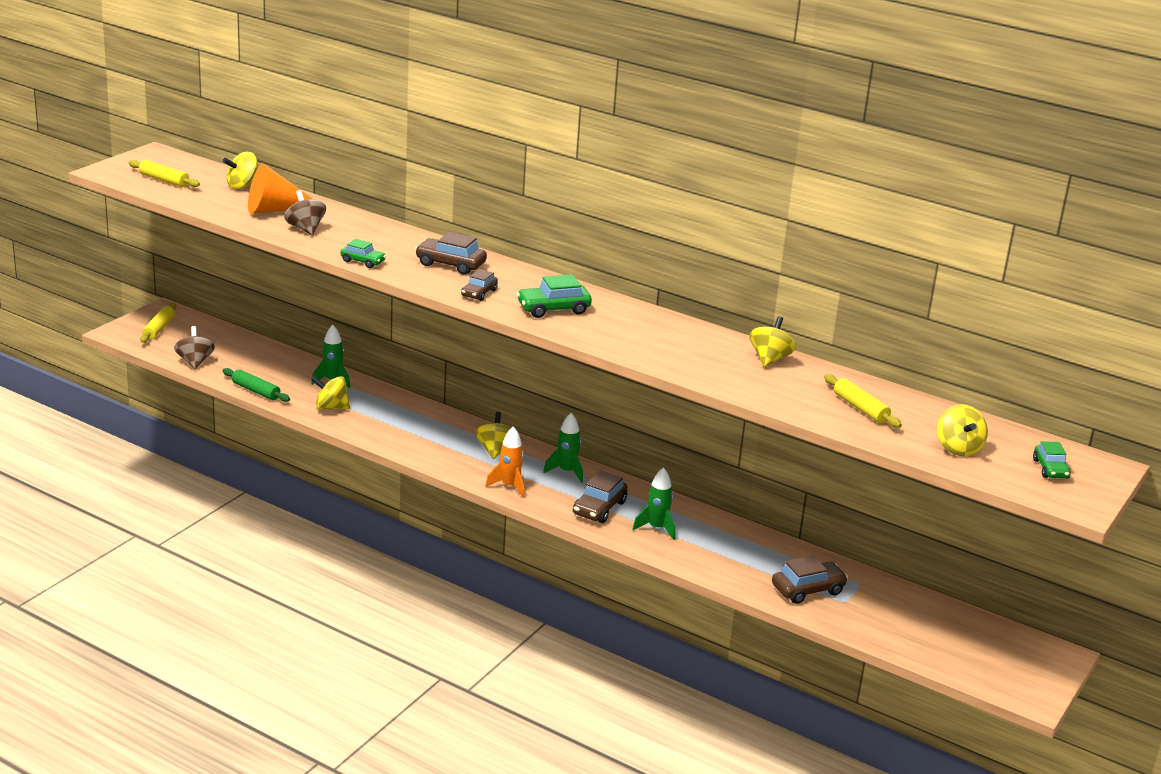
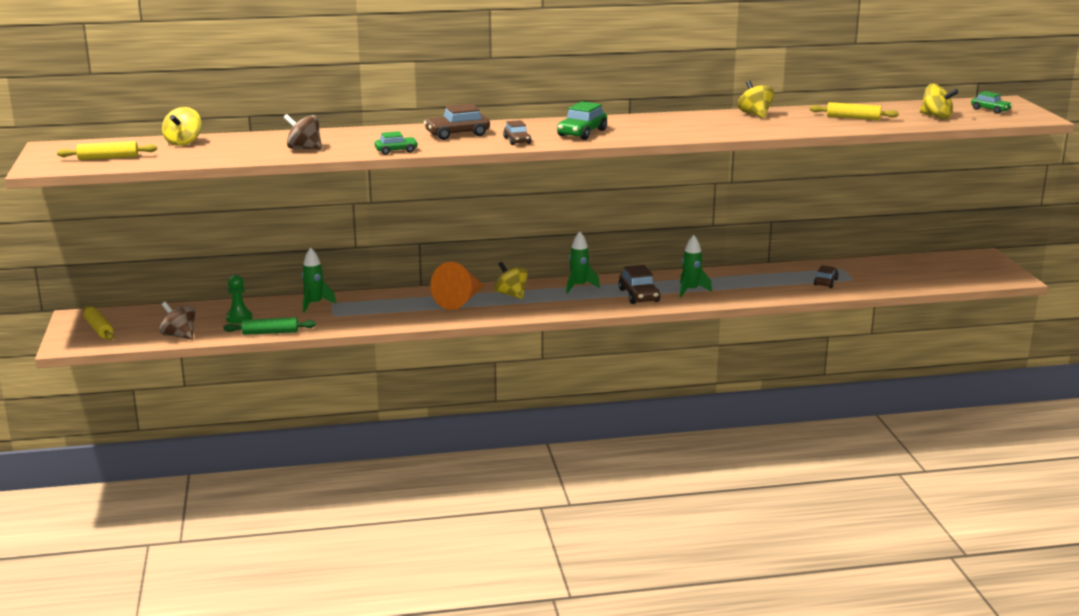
camera: 40 degrees left, 5 degrees down
orange cone [248,163,313,214] -> orange cone moved to [430,262,484,310]
yellow spinning top [311,376,350,410] -> none
orange rocket [486,427,524,498] -> none
brown car [772,555,848,604] -> brown car [814,265,839,288], size x0.64
none -> green pawn [226,275,252,324]

